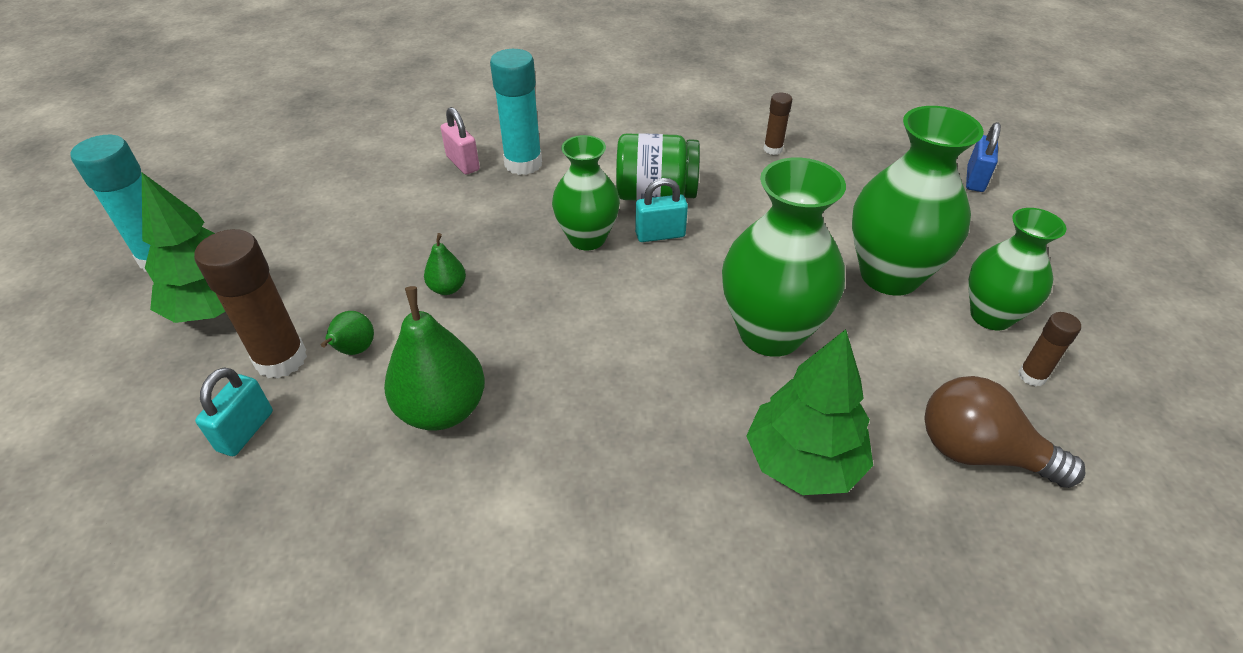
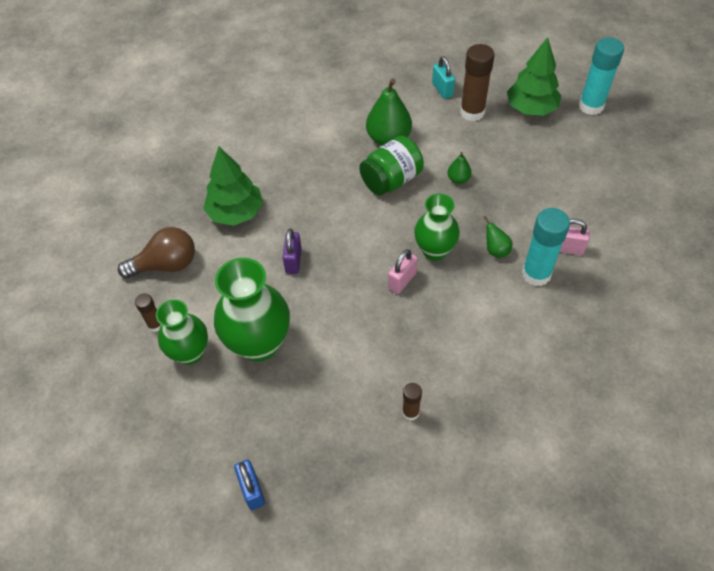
camera: 140 degrees right, 10 degrees up
green pear [321,311,374,355] -> green pear moved to [484,216,512,258]
green jar [616,133,700,200] -> green jar moved to [359,136,424,195]
turquoise padlock [635,178,688,242] -> pink padlock [388,249,418,294]
green vase [722,158,846,357] -> purple padlock [283,229,302,274]

